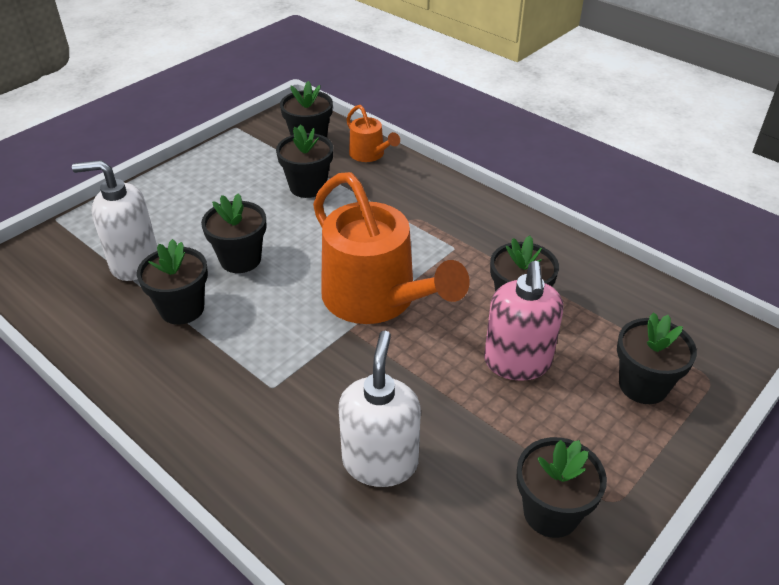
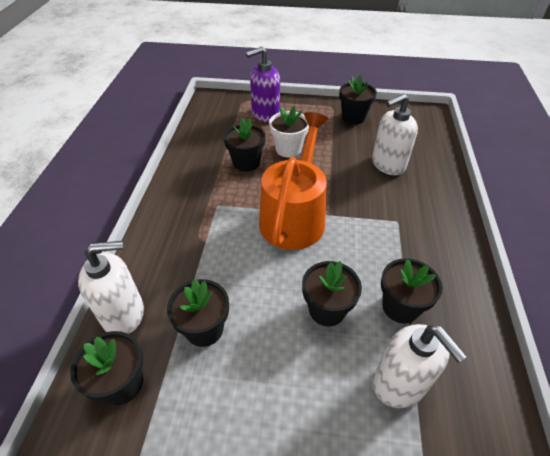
camera: 125 degrees left, 5 degrees up
orange watering can [346,105,400,162] -> white soap dispenser [78,241,144,334]
pink soap dispenser [484,261,563,381] -> white flower pot [269,106,309,157]
black flower pot [617,312,697,404] -> purple soap dispenser [246,46,280,122]

